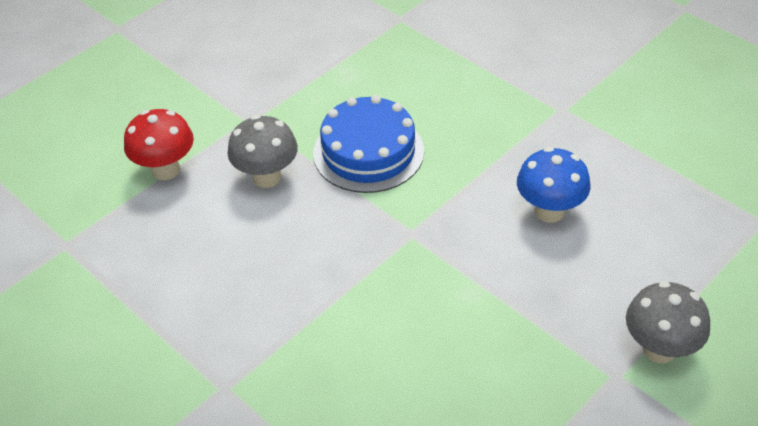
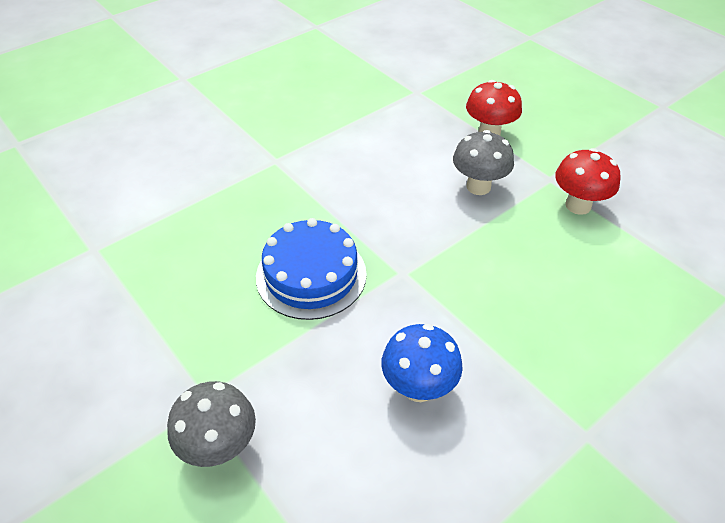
camera: 95 degrees right, 0 degrees up
blue cake [313,95,424,193] -> blue cake moved to [256,218,367,320]
none -> red mushroom [555,148,621,215]

